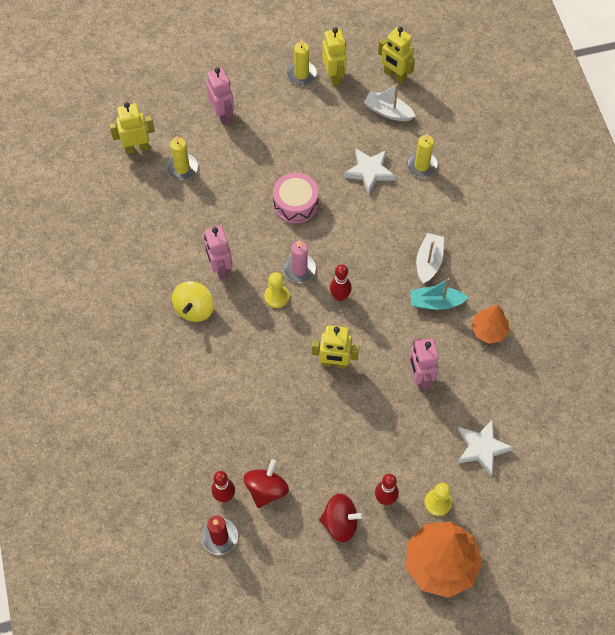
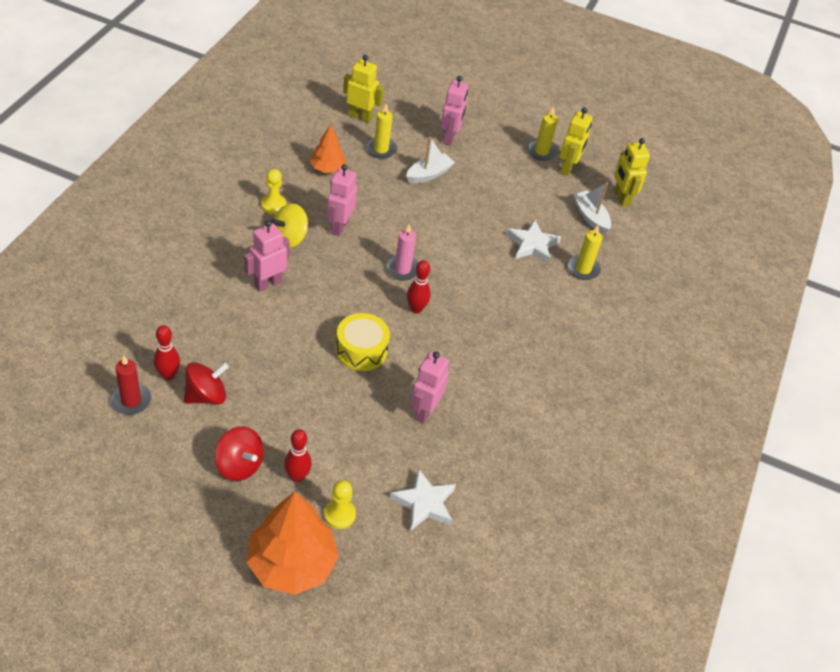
camera: 30 degrees right, 15 degrees down
yellow pawn [264,272,289,308] -> yellow pawn moved to [261,169,287,214]
pink drum [273,173,318,223] -> none
yellow robot [312,325,359,369] -> yellow drum [336,313,390,371]
turquoise boat [411,278,469,310] -> none
white boat [416,233,444,284] -> white boat moved to [406,137,455,183]
orange tree [471,305,509,344] -> orange tree moved to [310,125,346,173]
none -> pink robot [244,220,290,292]

